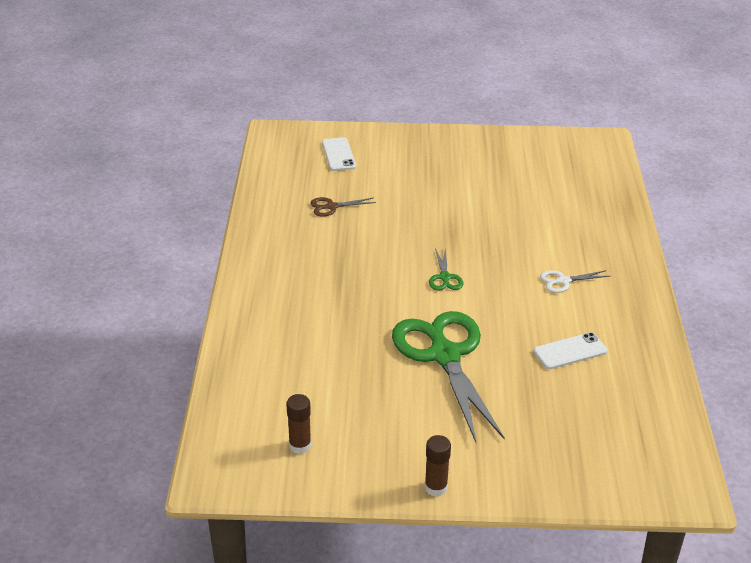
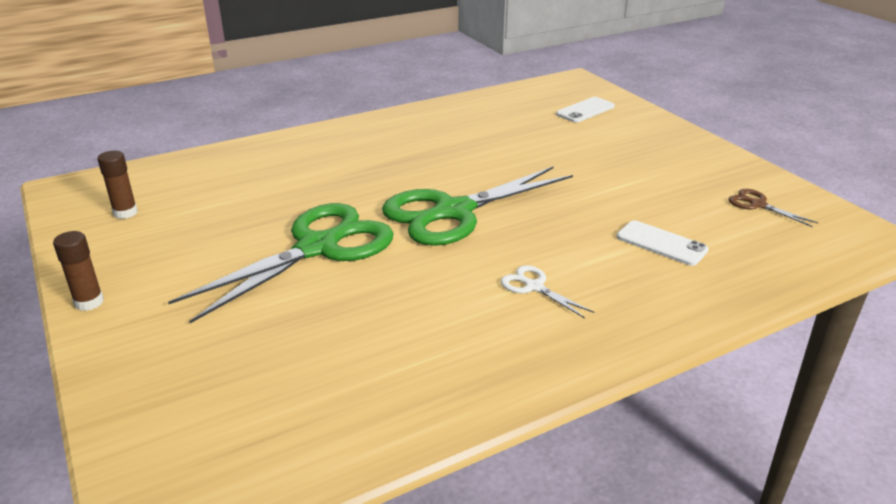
camera: 60 degrees right, 5 degrees down
brown scissors [310,197,376,217] -> brown scissors moved to [728,189,818,227]
green scissors [429,247,463,291] -> green scissors [382,166,573,246], size x2.43
white phone [534,332,607,369] -> white phone moved to [617,220,709,266]

